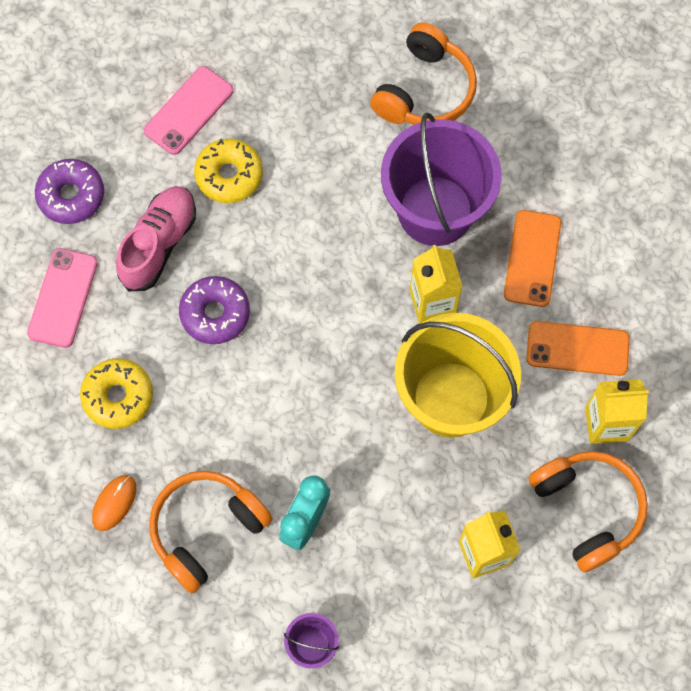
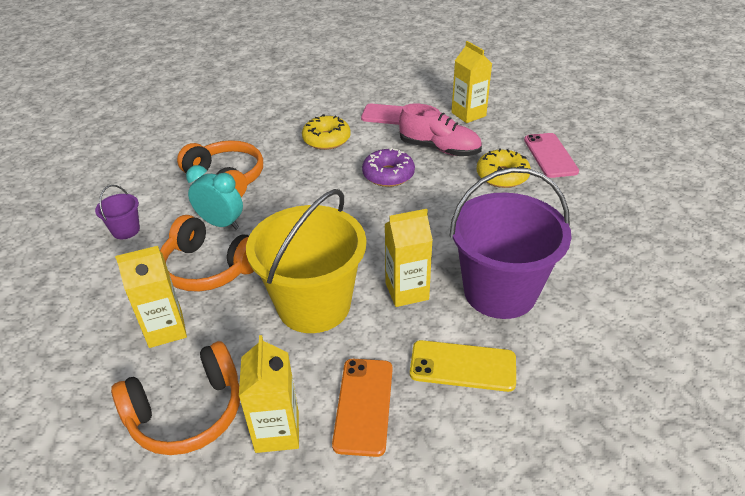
camera: 90 degrees right, 30 degrees down
purple donut [35,159,104,224] -> yellow carton [452,41,492,123]
orange mouse [92,475,136,531] -> none
pink phone [144,66,233,155] -> pink phone turned 45 degrees clockwise [524,133,579,178]
orange headphones [370,22,477,125] -> orange headphones moved to [160,215,254,292]
orange phone [504,210,561,307] -> yellow phone [410,340,516,392]

